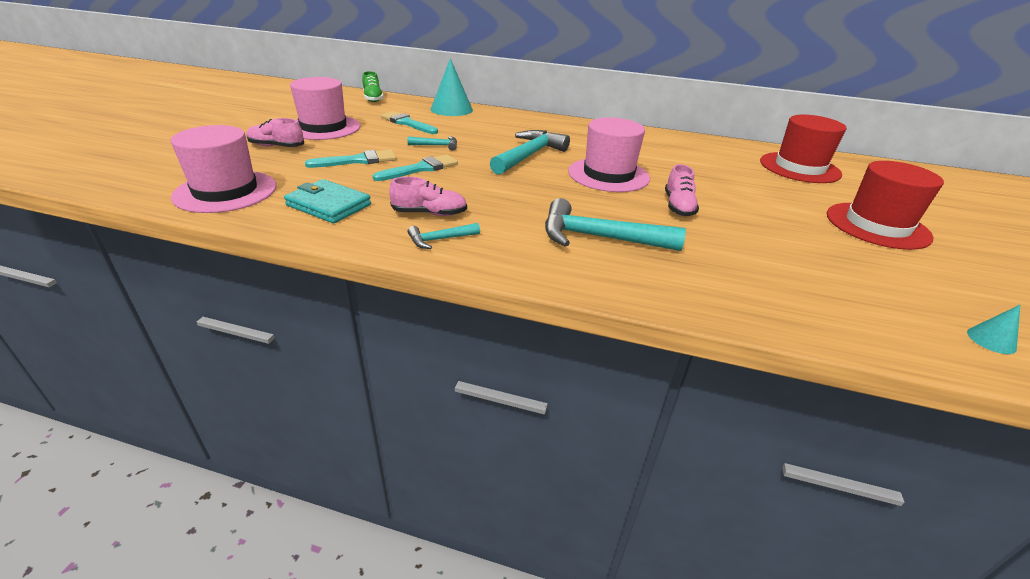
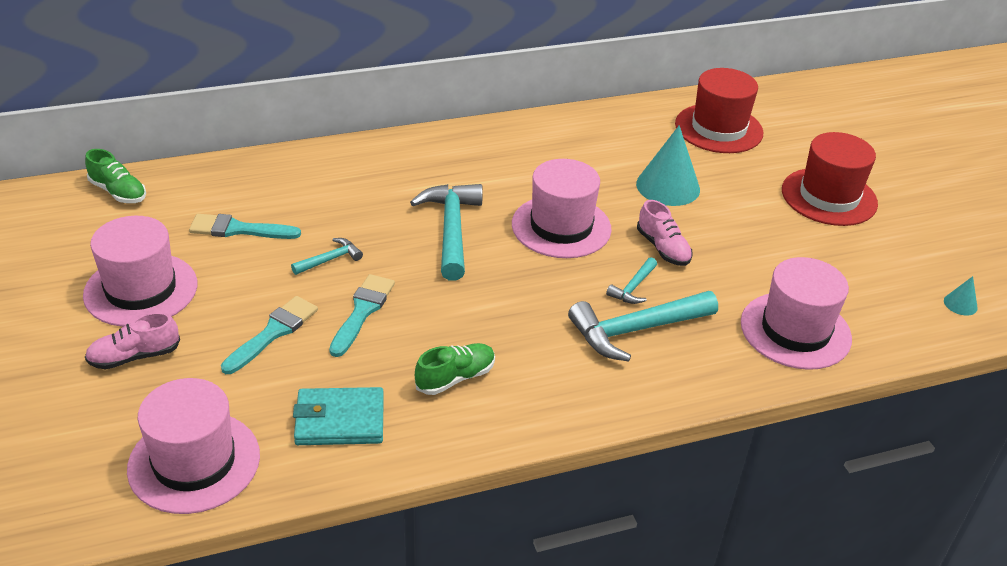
camera: 35 degrees left, 5 degrees up
pink shoe [389,177,467,216] -> green shoe [415,343,495,395]
turquoise hammer [408,223,480,249] -> turquoise hammer moved to [606,257,657,304]
turquoise cone [431,58,473,116] -> turquoise cone moved to [636,125,700,206]
none -> pink hat [741,257,852,370]

